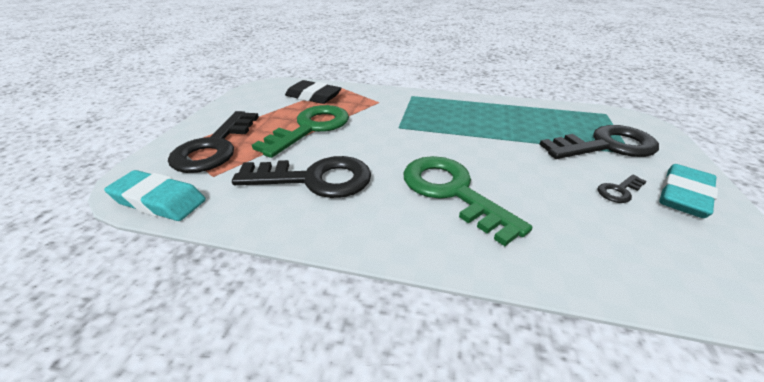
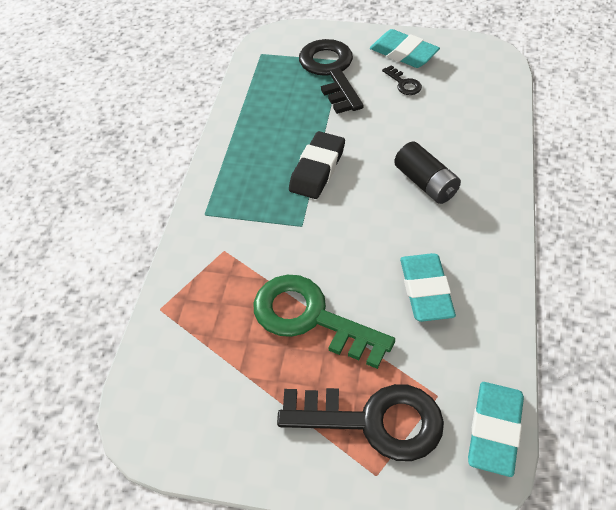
camera: 90 degrees left, 15 degrees up
black key [232,156,371,198] -> turquoise eraser [400,253,456,322]
black eraser [285,80,342,104] -> black eraser moved to [289,131,345,199]
green key [403,156,532,246] -> black battery [394,142,461,204]

